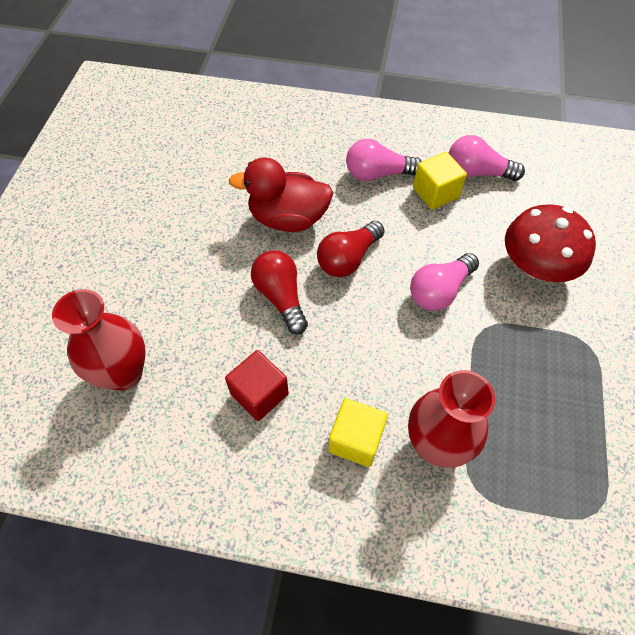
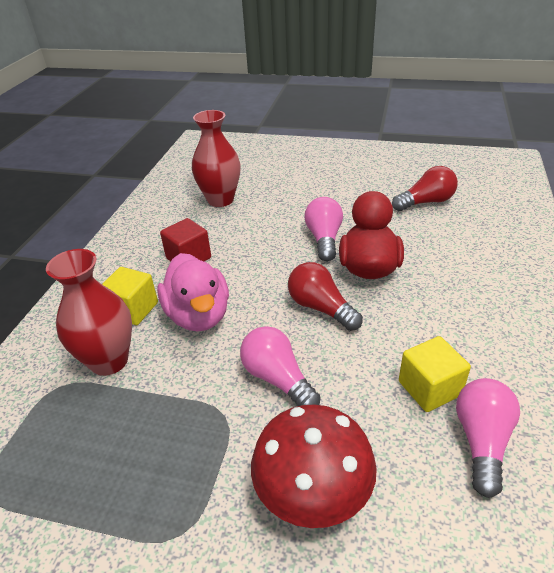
camera: 95 degrees right, 20 degrees down
red light bulb [251,250,308,334] -> red light bulb moved to [392,166,458,211]
pink light bulb [346,139,422,181] -> pink light bulb moved to [305,197,343,261]
none -> pink duck [157,253,229,332]

